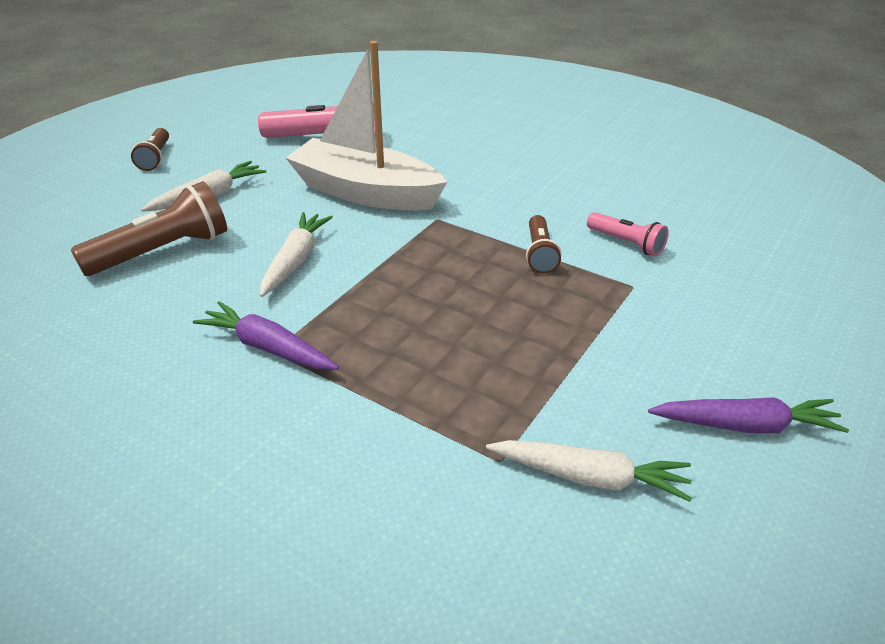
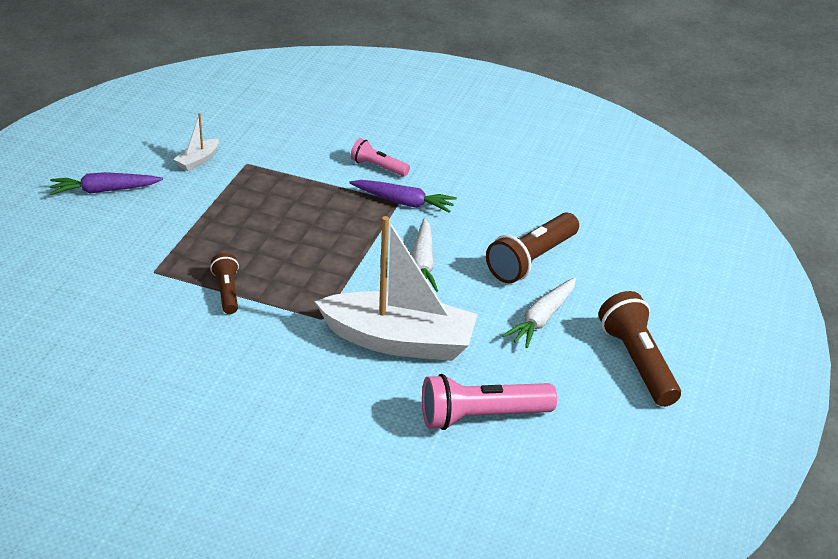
camera: 165 degrees right, 0 degrees up
brown flashlight [131,128,169,171] -> brown flashlight [599,291,681,407], size x1.75
white carrot [486,440,692,502] -> white boat [174,113,219,171]
pink flashlight [587,212,669,256] -> pink flashlight moved to [351,138,410,177]

